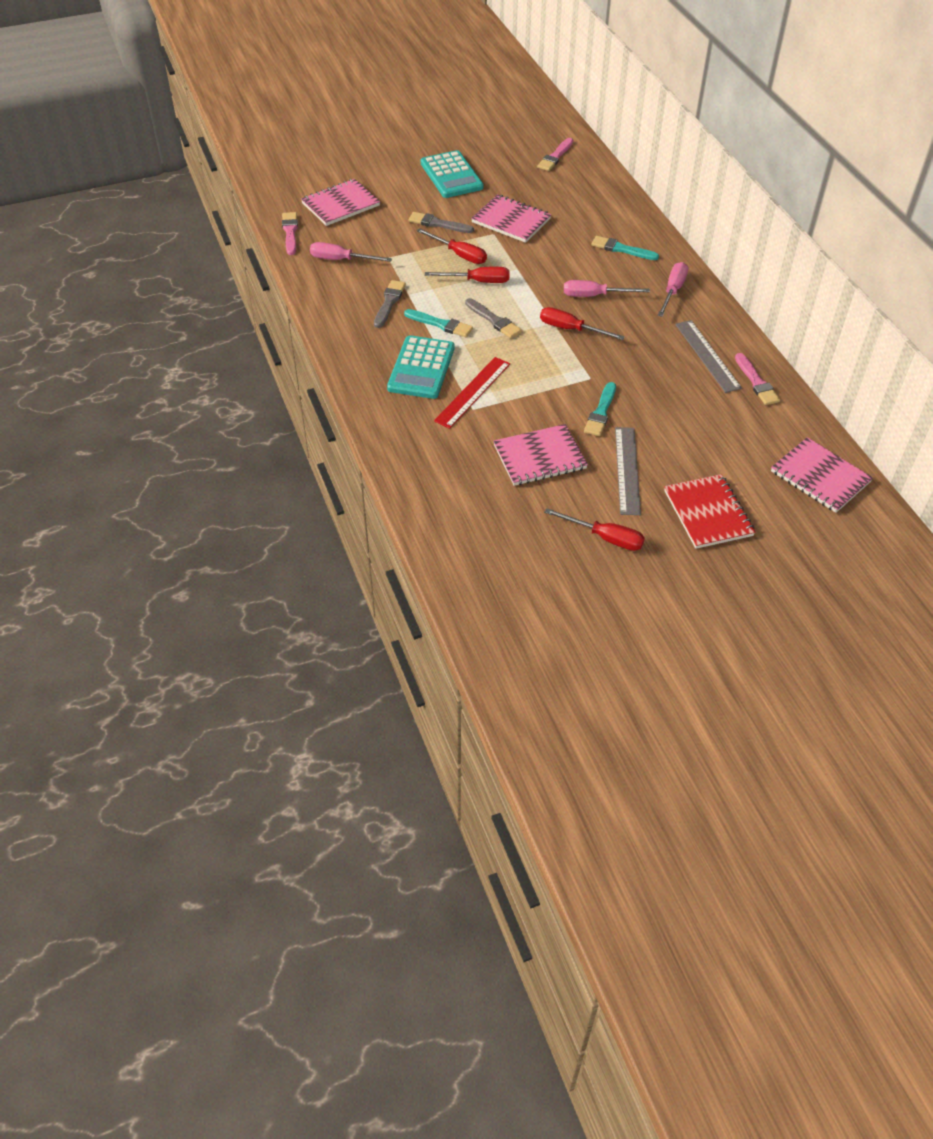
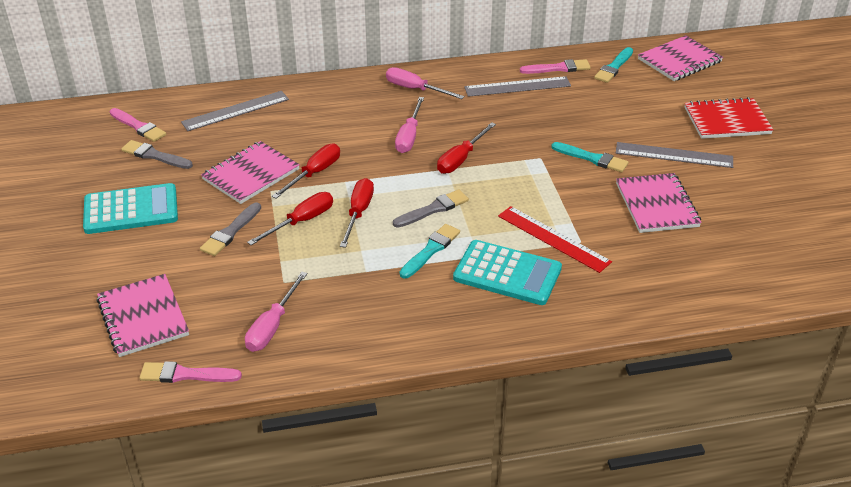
camera: 80 degrees left, 10 degrees down
grey brush [374,280,406,328] -> grey brush moved to [121,140,193,169]
red screwdriver [544,508,645,551] -> red screwdriver moved to [272,144,340,199]
turquoise brush [591,236,659,260] -> turquoise brush moved to [594,47,633,83]
none -> grey ruler [181,91,289,131]

